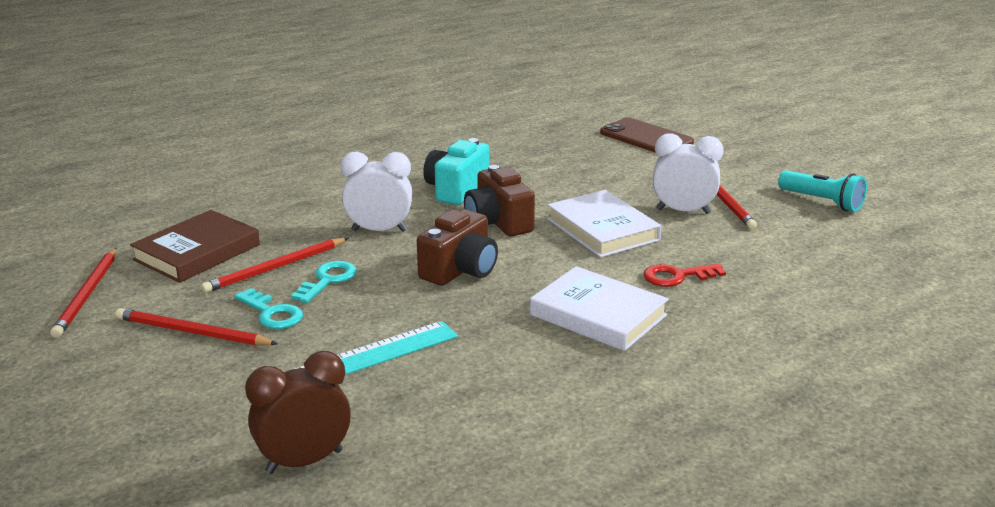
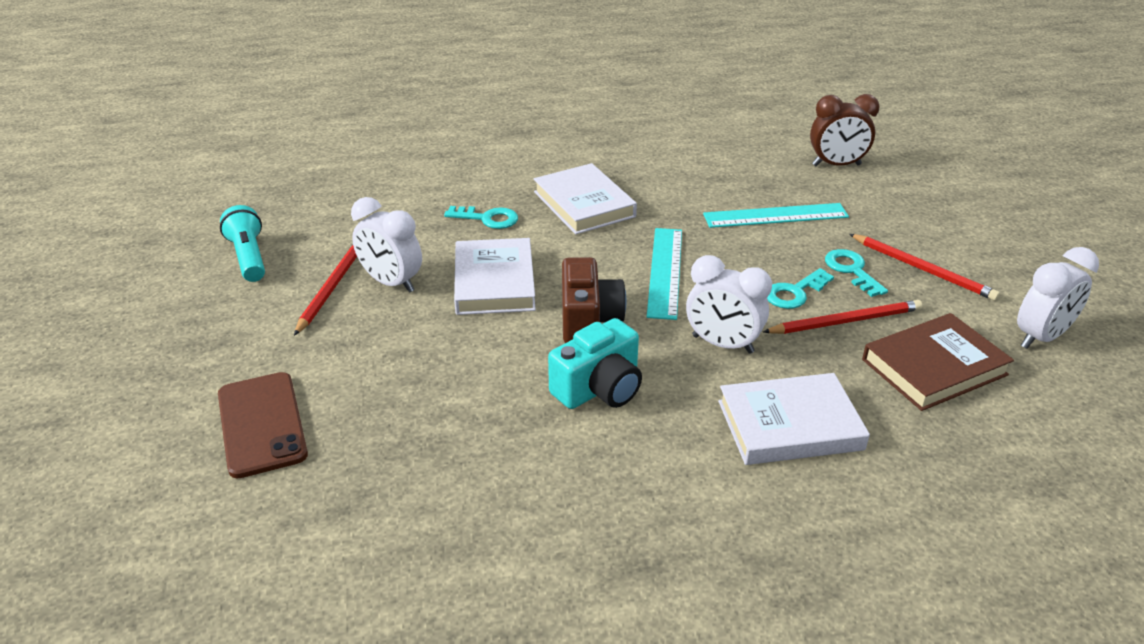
camera: 155 degrees left, 10 degrees up
red pencil [50,248,117,338] -> white clock [1017,247,1099,349]
brown camera [417,209,498,286] -> turquoise ruler [647,228,682,320]
red key [643,263,726,287] -> turquoise key [444,206,518,229]
none -> white book [718,373,870,465]

